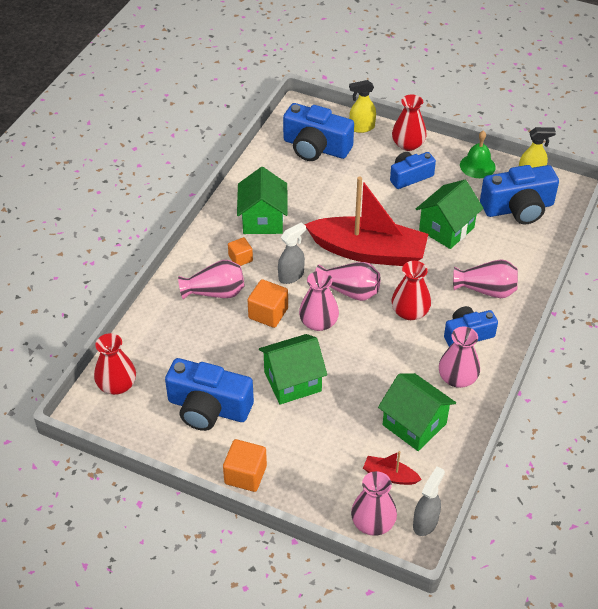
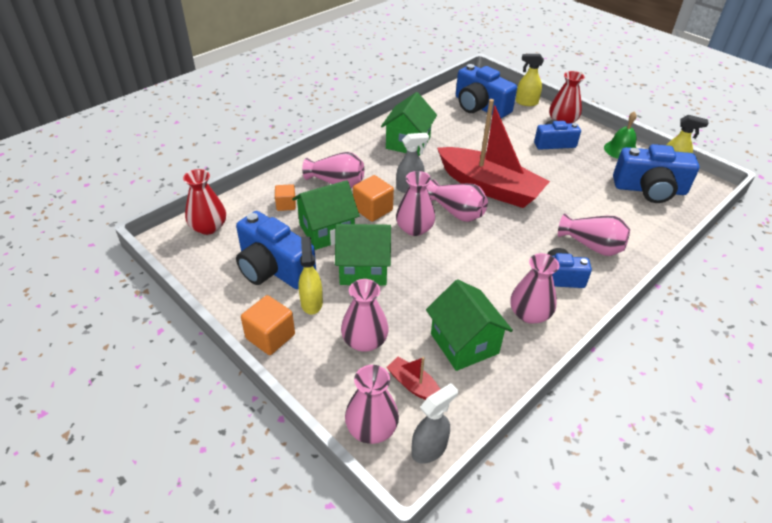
camera: 20 degrees right, 5 degrees down
orange cube [228,237,253,266] -> orange cube moved to [275,184,296,211]
red vase [391,261,431,320] -> none
green house [416,180,483,249] -> green house moved to [292,180,360,250]
none -> yellow spray bottle [299,237,323,315]
none -> pink vase [341,279,389,351]

